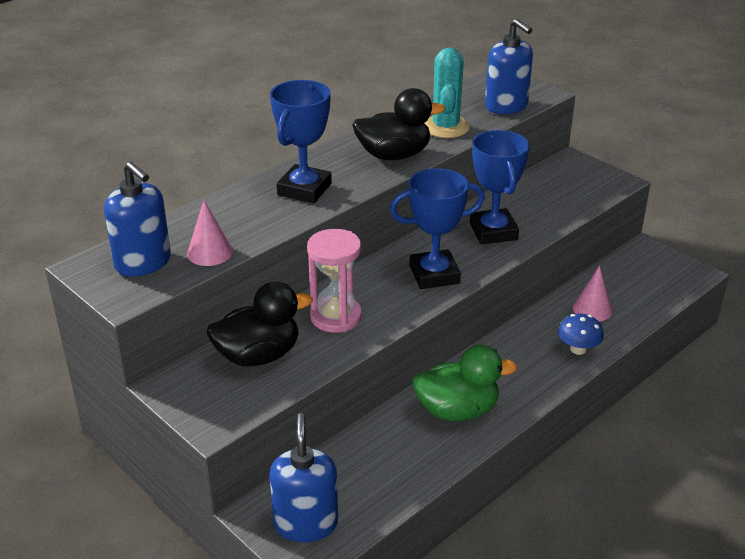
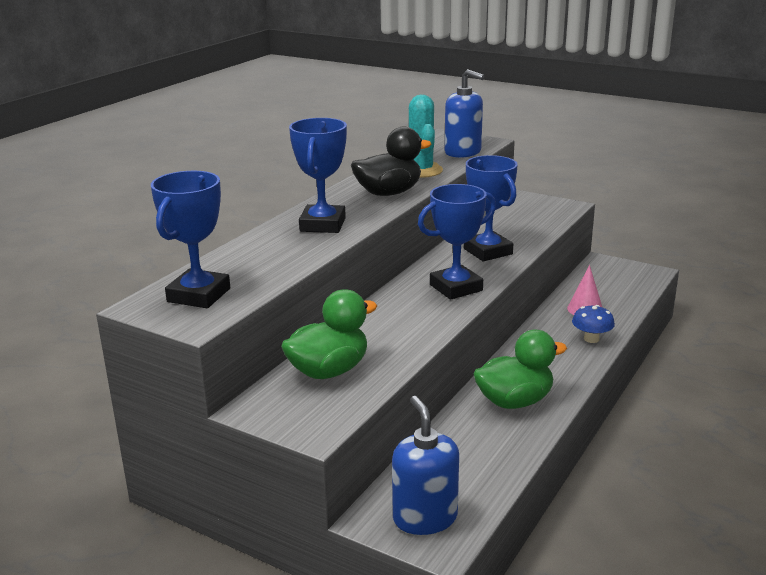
camera: 15 degrees left, 10 degrees down
blue soap dispenser [104,162,171,277] -> blue trophy [151,171,230,308]
pink cone [187,200,233,266] -> none
black duck [207,281,313,366] -> green duck [281,289,377,379]
pink hourglass [307,229,362,333] -> none

